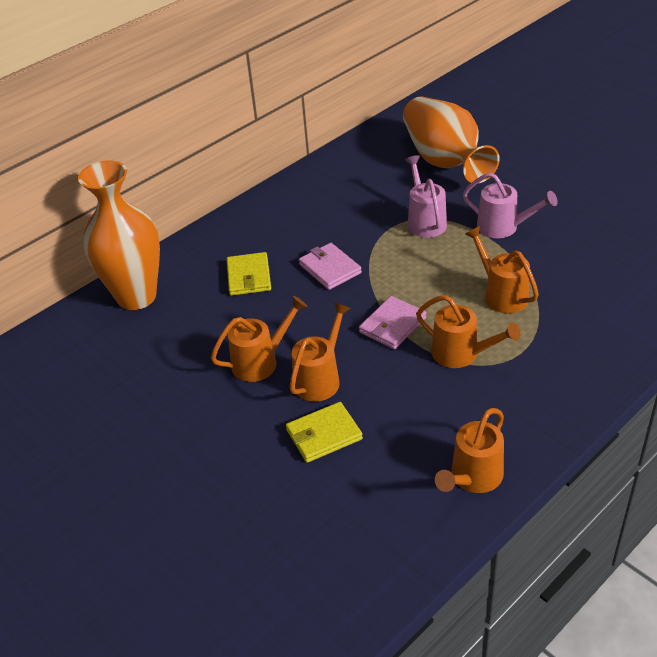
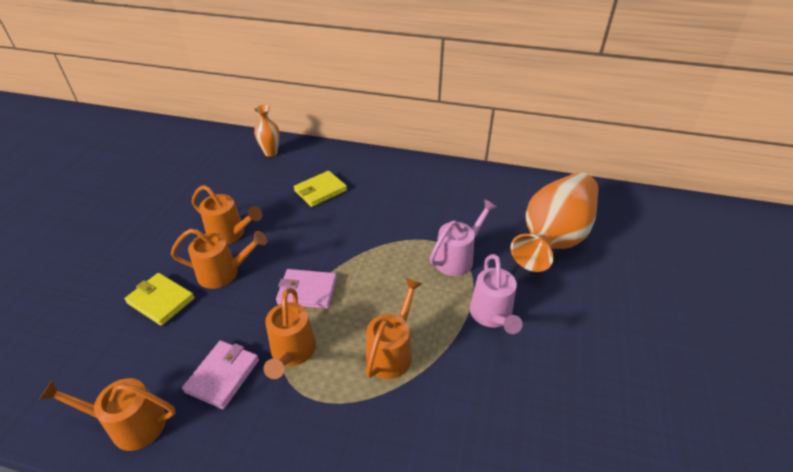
camera: 55 degrees right, 0 degrees up
orange vase [78,160,160,310] -> orange vase [254,105,280,157], size x0.46
pink wallet [299,243,362,290] -> pink wallet moved to [182,341,259,409]

